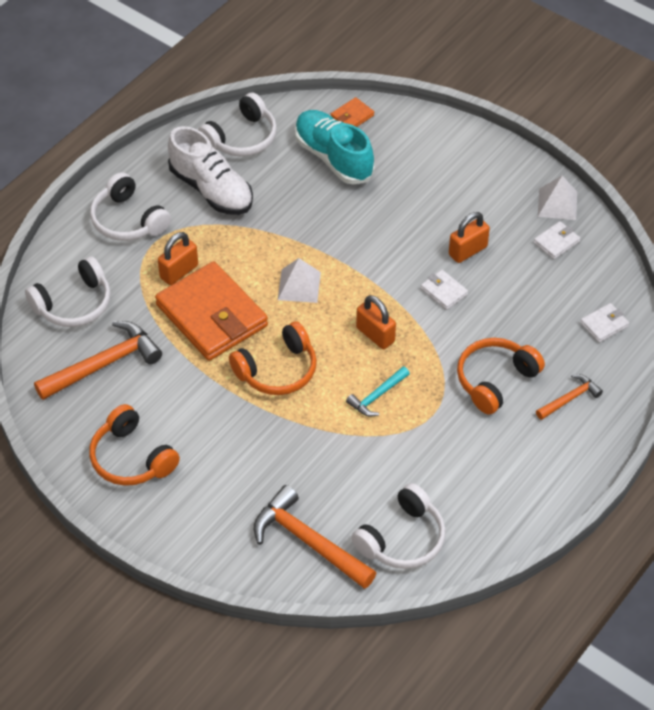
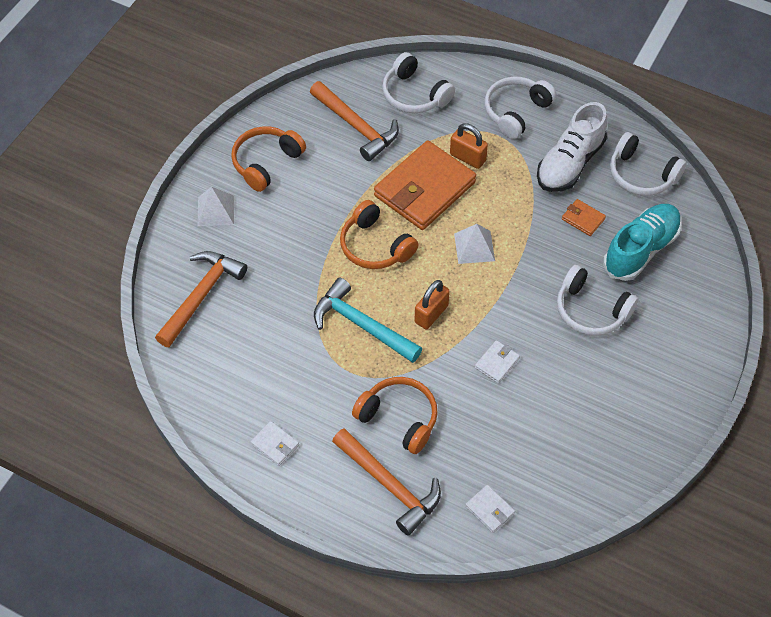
camera: 80 degrees right, 5 degrees up
orange wallet [331,97,374,127] -> orange wallet moved to [562,199,606,236]
turquoise hammer [346,366,410,416] -> turquoise hammer [314,277,422,363], size x1.81
white headphones [351,483,446,569] -> white headphones moved to [557,265,638,336]
orange padlock [449,212,490,263] -> none
white wallet [534,221,580,259] -> white wallet moved to [250,421,299,466]
orange hammer [536,374,603,420] -> orange hammer [332,428,441,536], size x1.81
white pyramid [538,176,577,220] -> white pyramid moved to [198,187,234,226]

